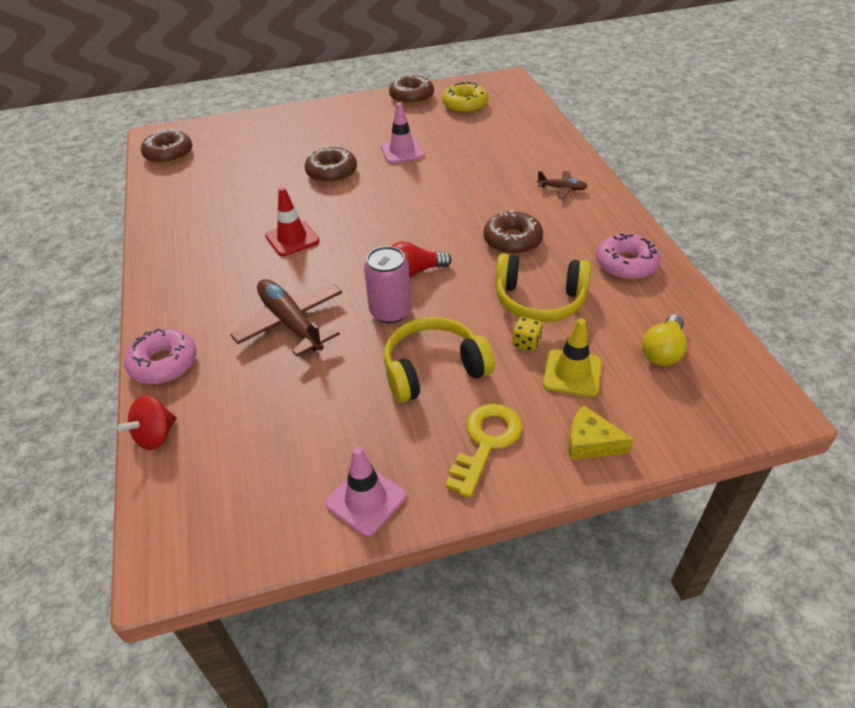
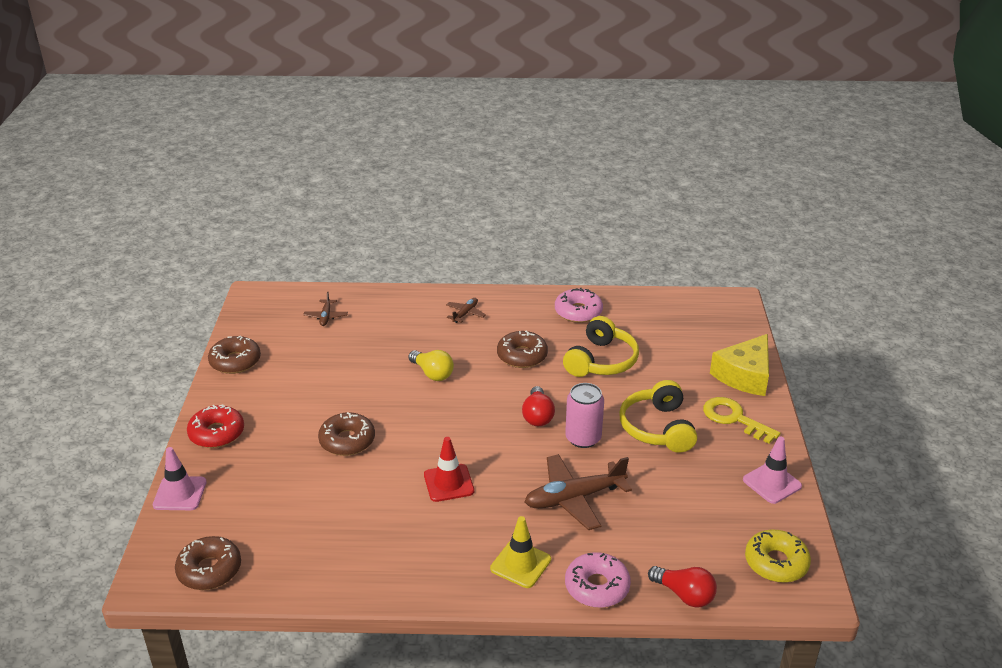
camera: 75 degrees left, 10 degrees down
red spinning top [117,395,177,450] -> red light bulb [648,566,717,607]
pink traffic cone [380,102,424,164] -> pink traffic cone moved to [153,447,207,510]
yellow donut [442,82,488,113] -> yellow donut moved to [745,529,811,583]
yellow dice [512,317,542,351] -> none
yellow traffic cone [543,318,602,397] -> yellow traffic cone moved to [490,516,551,588]
yellow cheese [568,405,634,460] -> yellow cheese [710,334,769,396], size x1.70
yellow light bulb [642,314,687,366] -> yellow light bulb moved to [408,350,454,381]
none -> red donut [187,405,244,448]
none -> brown plane [303,291,348,326]

